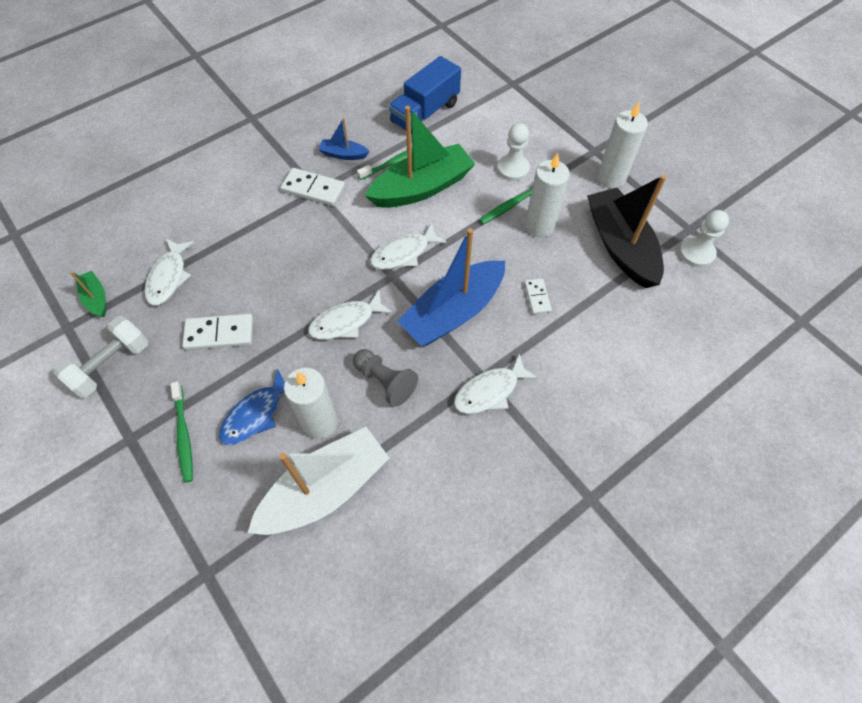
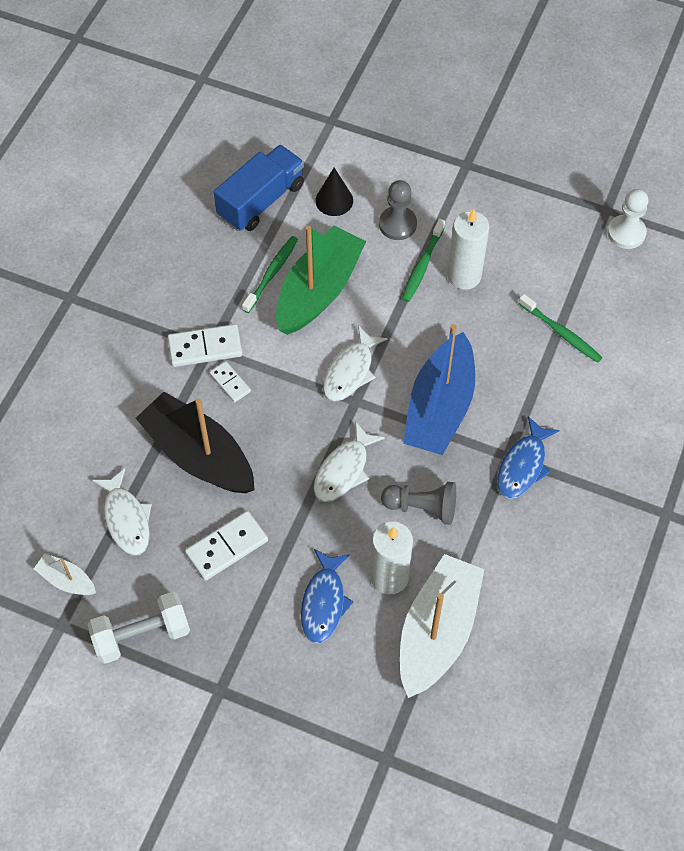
camera: 30 degrees left, 0 degrees up
white dumbbell [53,316,148,398] -> white dumbbell turned 60 degrees clockwise [87,591,190,664]
green boat [70,271,106,318] -> white boat [34,553,96,595]
green toothbrush [171,382,193,483] -> green toothbrush moved to [518,294,603,363]
blue boat [318,118,369,160] -> none
blue truck [388,56,461,135] -> blue truck turned 150 degrees counterclockwise [214,145,304,231]
white fish [454,354,538,414] -> blue fish [497,416,560,499]
white pawn [497,123,530,181] -> grey pawn [379,180,417,240]
white domino [524,278,552,314] -> white domino moved to [209,361,251,402]
black boat [587,175,666,288] -> black boat moved to [135,392,255,493]
white candle [597,102,648,188] -> none
none -> black cone [315,168,353,216]

